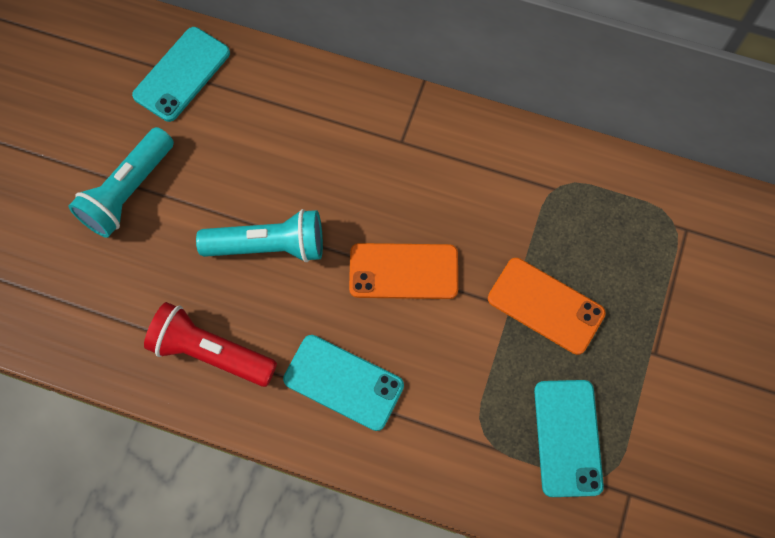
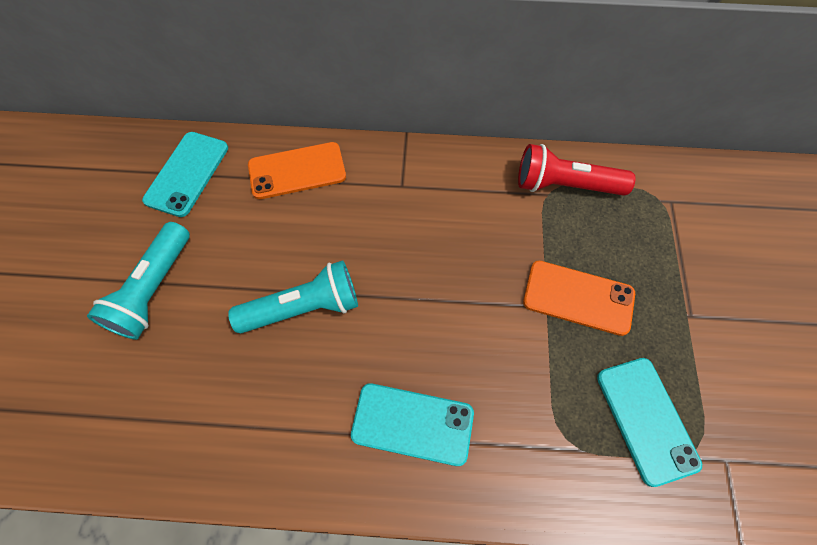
camera: 15 degrees left, 5 degrees down
red flashlight [144,302,277,387] -> red flashlight moved to [518,144,635,196]
orange phone [349,243,458,299] -> orange phone moved to [248,142,346,199]

